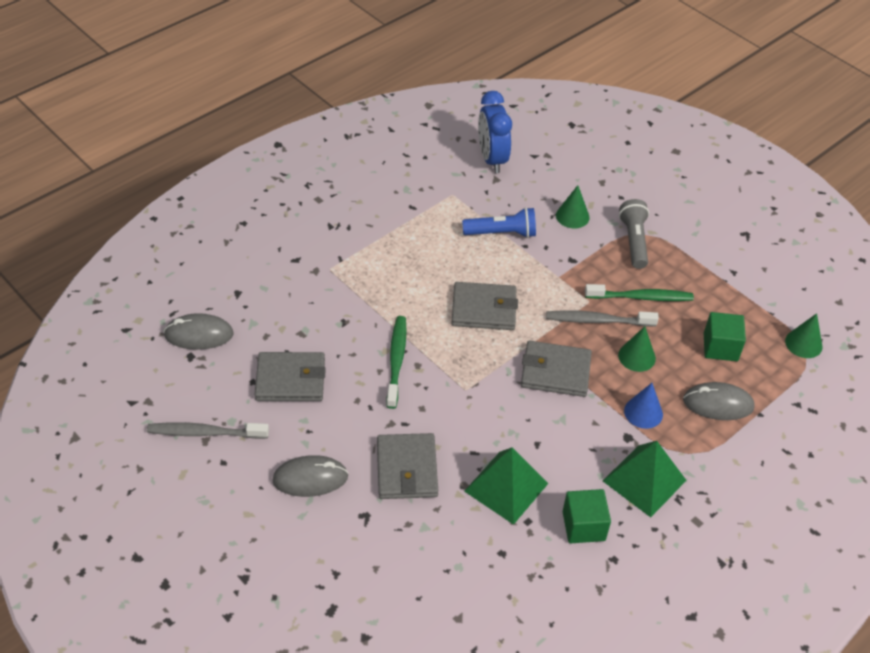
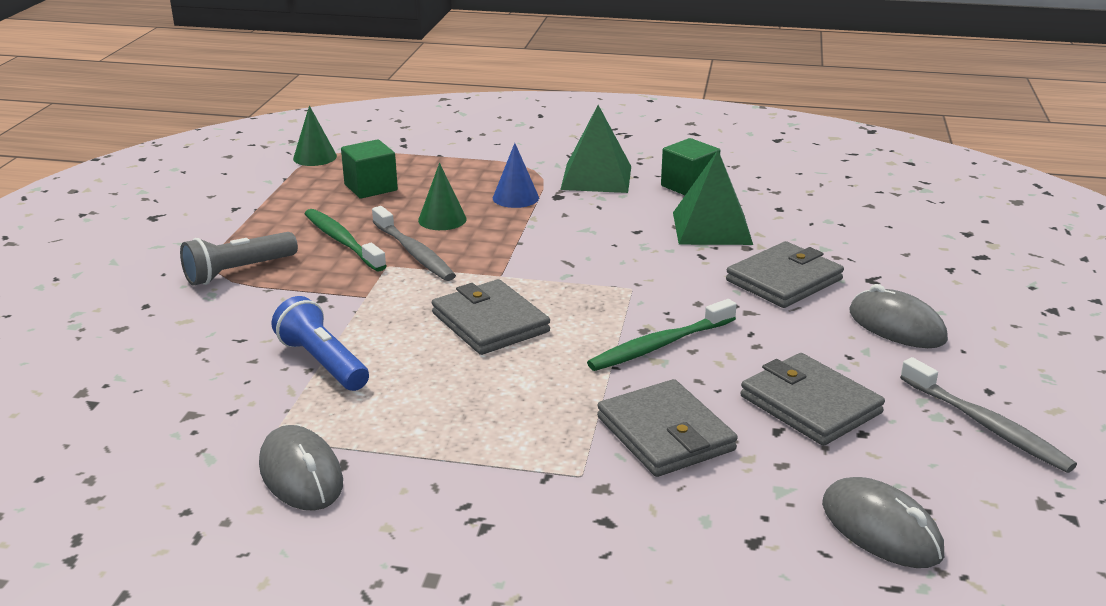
camera: 125 degrees left, 20 degrees down
blue clock [478,91,512,173] -> none
grey wallet [521,341,592,397] -> grey wallet moved to [597,379,738,477]
green cone [556,185,590,228] -> none
grey mouse [683,382,755,420] -> grey mouse moved to [259,425,343,511]

